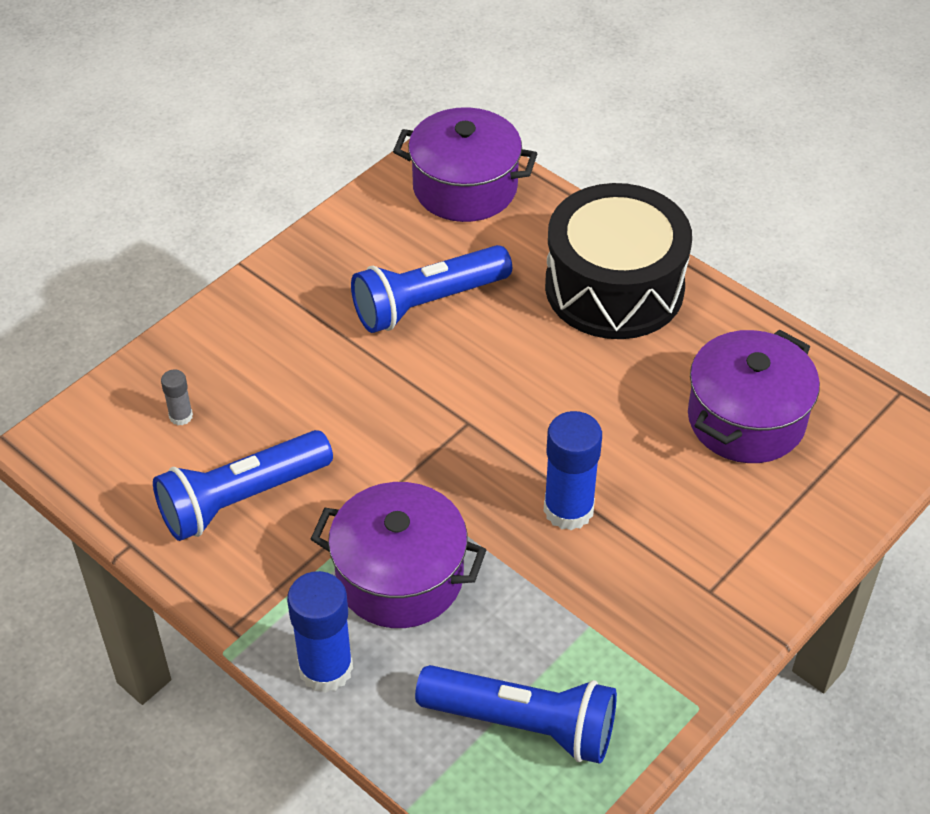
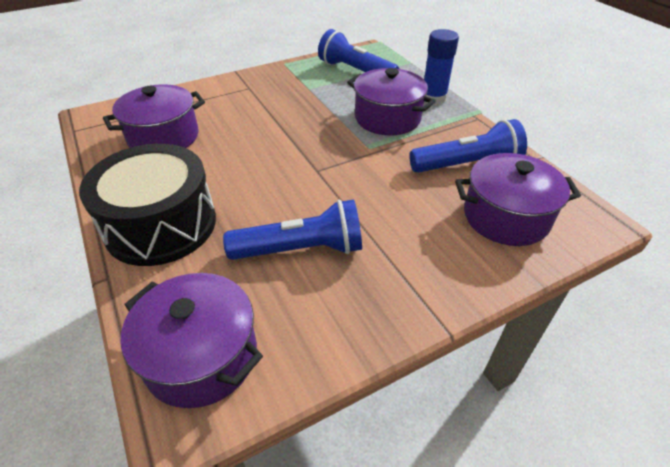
camera: 160 degrees left, 5 degrees down
grey glue stick [161,369,193,426] -> purple pot [455,153,581,246]
blue glue stick [544,411,602,531] -> none

